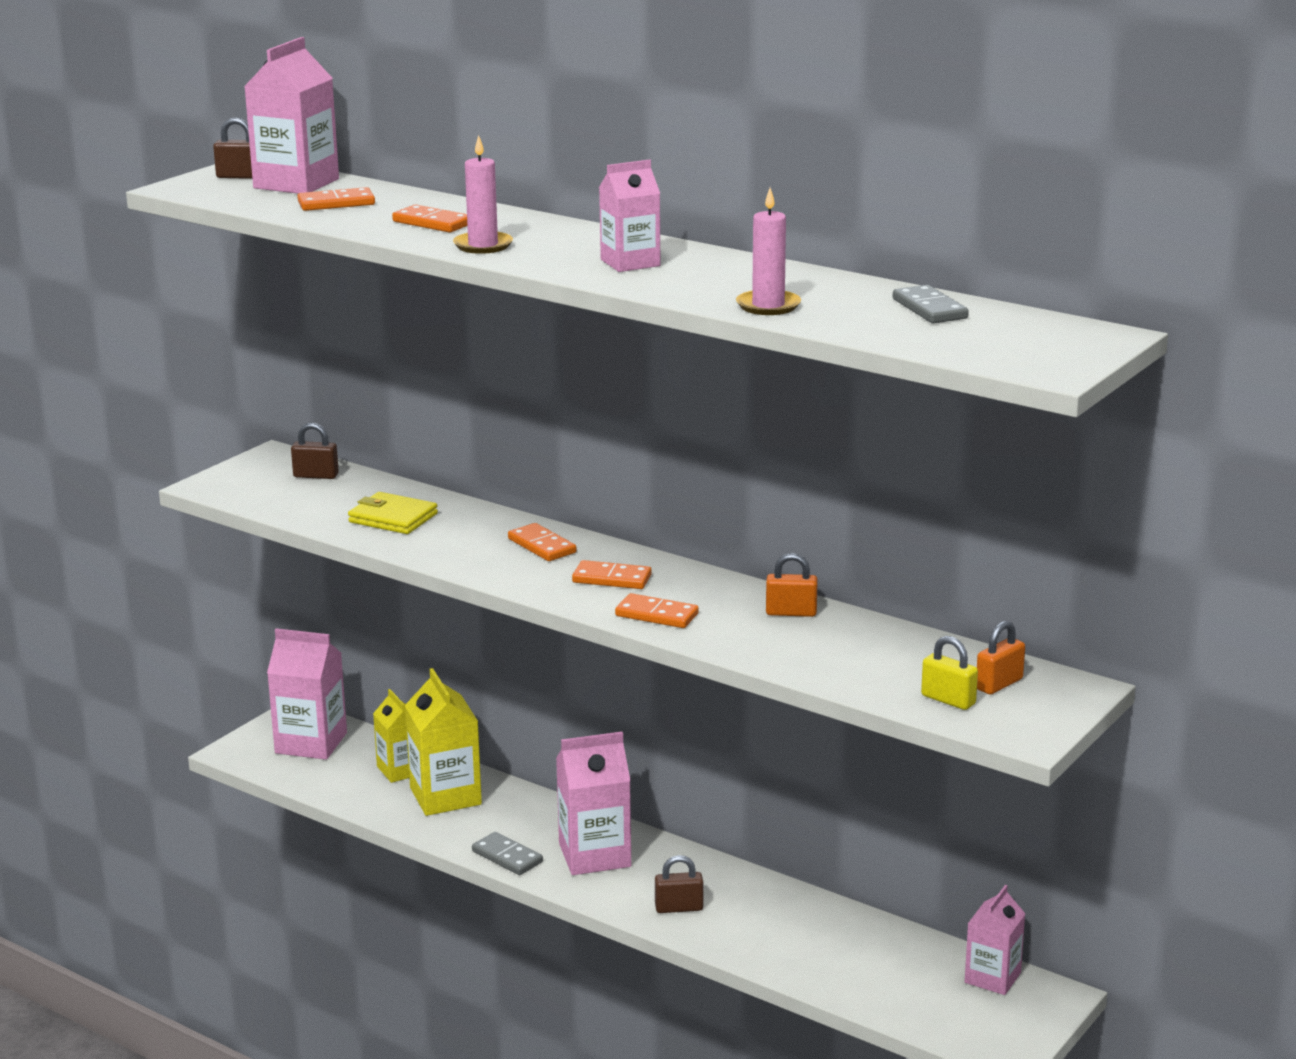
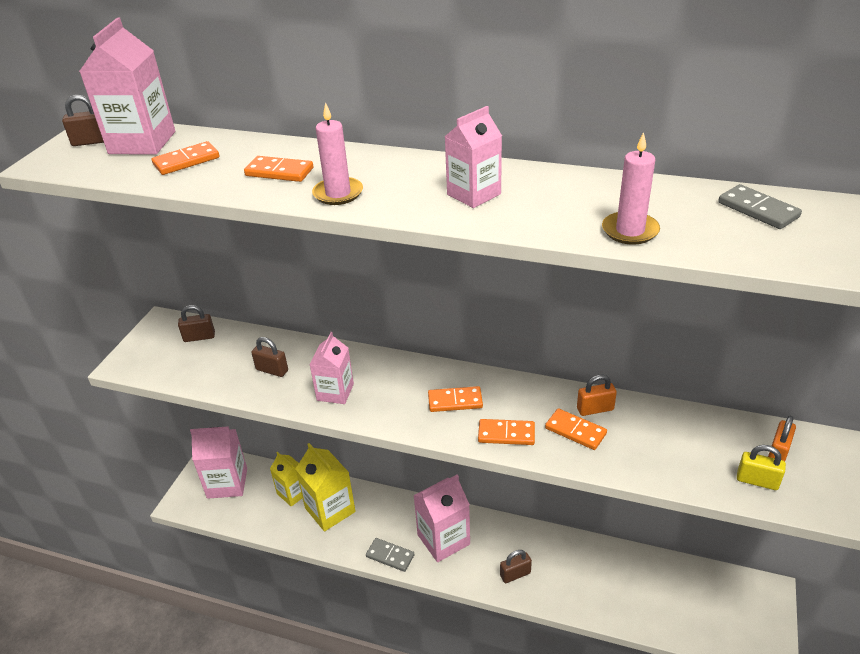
camera: 15 degrees left, 15 degrees up
yellow wallet [348,492,438,534] -> brown padlock [251,337,288,377]
orange domino [508,523,577,561] -> orange domino moved to [545,408,607,450]
pink carton [965,885,1025,995] -> pink carton moved to [309,332,354,404]

